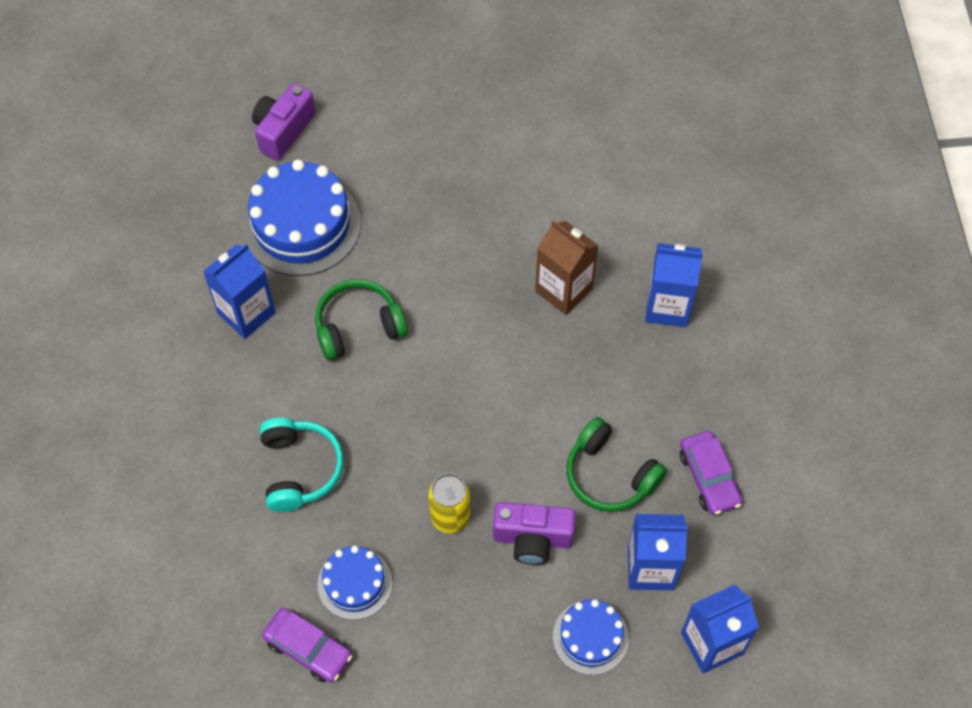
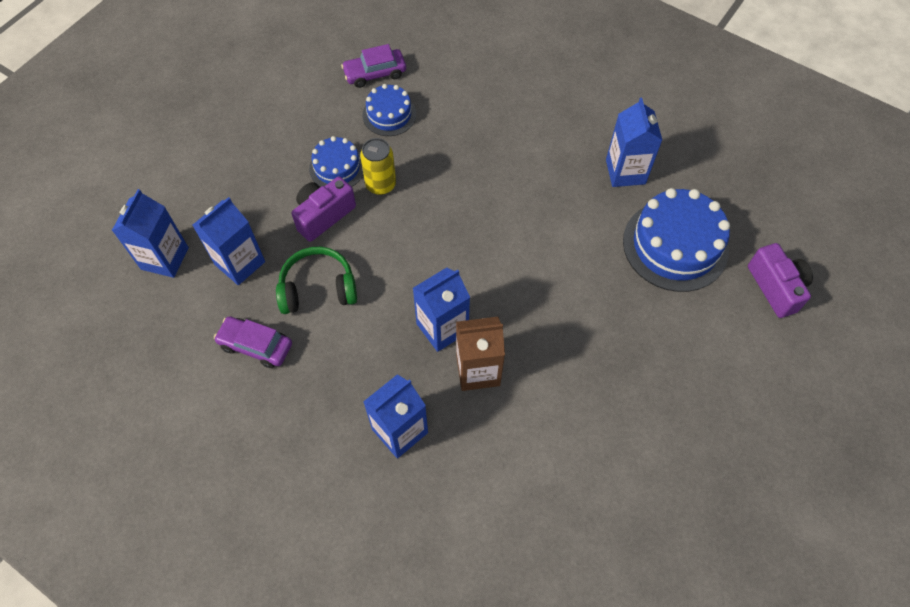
camera: 130 degrees right, 0 degrees up
turquoise headphones [260,417,344,512] -> none
green headphones [315,279,408,361] -> none
blue cake [553,599,629,675] -> blue cake moved to [309,136,363,187]
none -> blue carton [413,268,470,352]

